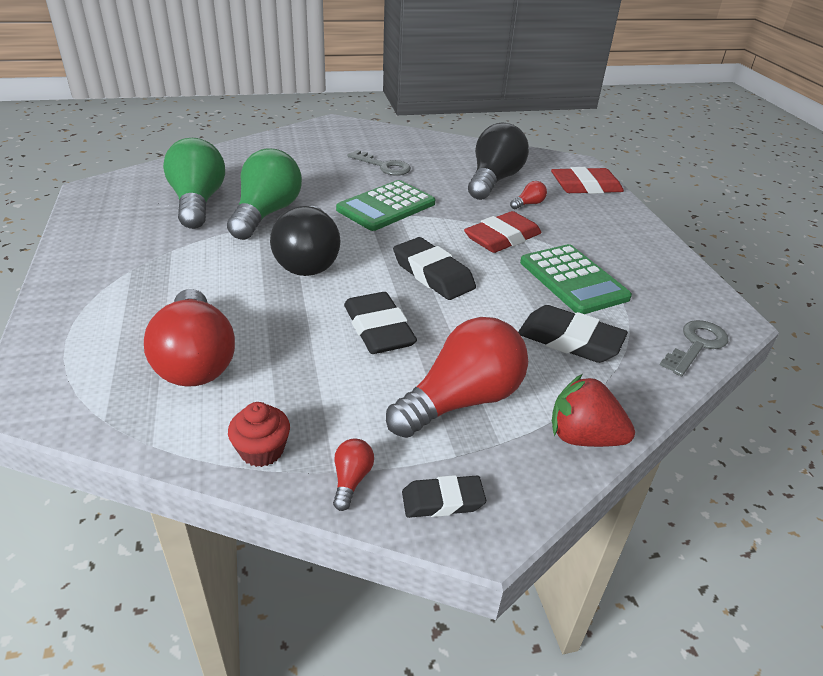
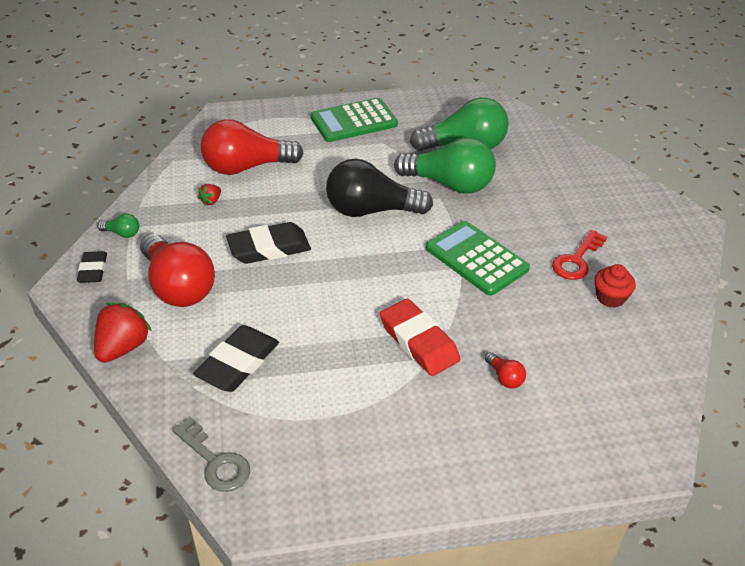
camera: 95 degrees right, 5 degrees up
red cupcake [228,402,290,467] -> red cupcake moved to [594,264,636,308]
red light bulb [333,438,374,511] -> green light bulb [98,214,139,238]
grey key [348,150,411,176] -> red key [552,230,607,280]
black eraser [393,237,476,300] -> none
black light bulb [468,122,529,200] -> none
green calculator [520,244,632,314] -> green calculator moved to [310,98,398,142]
red eraser [551,167,624,194] -> none
none -> red strawberry [198,184,221,205]

